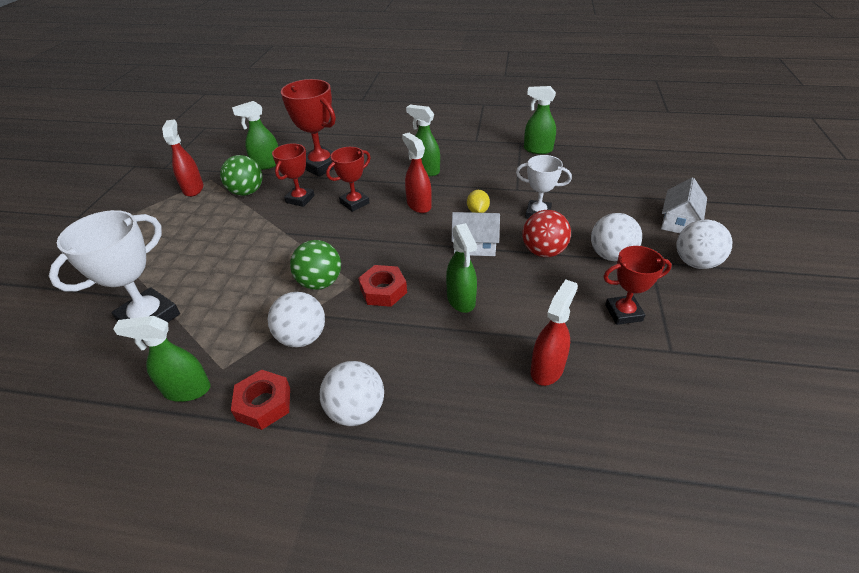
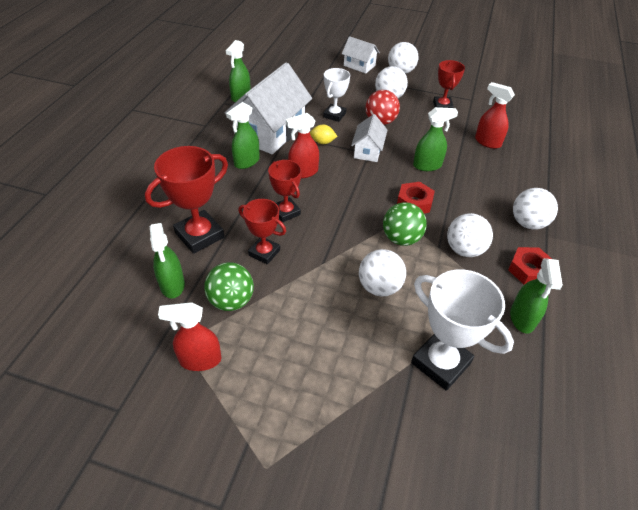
camera: 85 degrees left, 5 degrees up
none -> white house [225,62,312,154]
none -> white ball [359,249,406,296]

